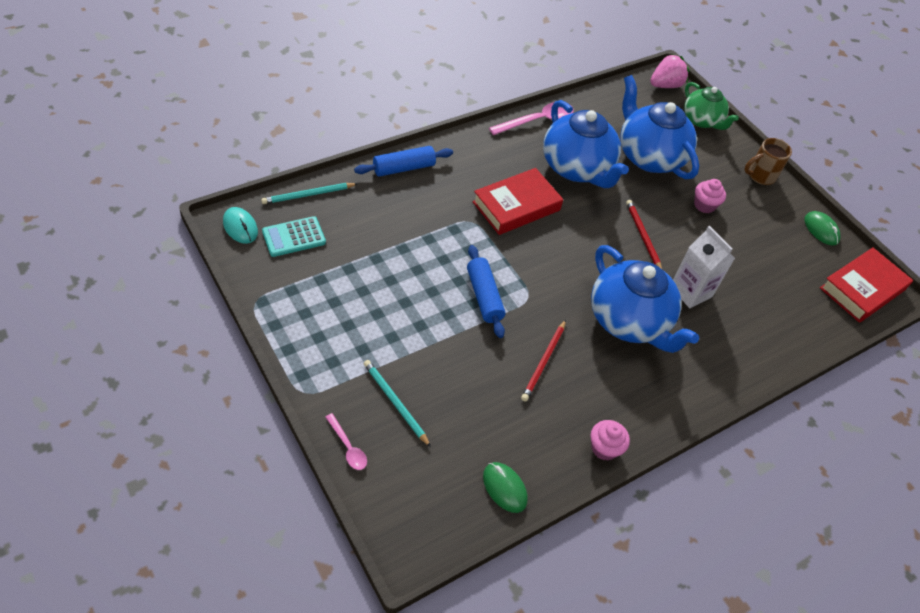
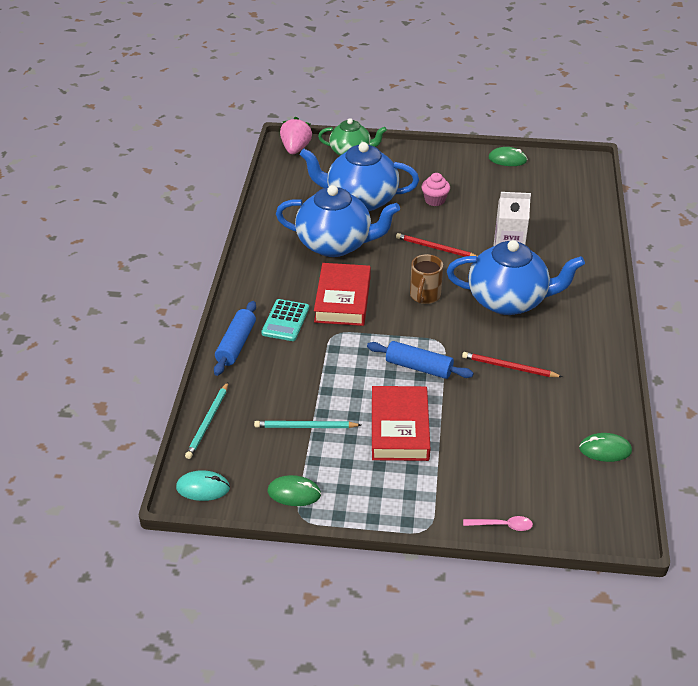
camera: 45 degrees left, 10 degrees down
turquoise calculator [262,216,326,257] -> turquoise calculator moved to [261,299,309,341]
turquoise pencil [363,360,431,447] -> turquoise pencil moved to [254,421,361,428]
pink spoon [489,102,574,135] -> none
red pencil [521,320,566,401] -> red pencil turned 135 degrees clockwise [462,352,563,377]
pink cupcake [591,420,630,461] -> none
brown mug [744,138,792,185] -> brown mug moved to [410,254,443,304]
red book [820,247,913,323] -> red book moved to [372,386,431,461]
none -> green mouse [268,475,321,506]

